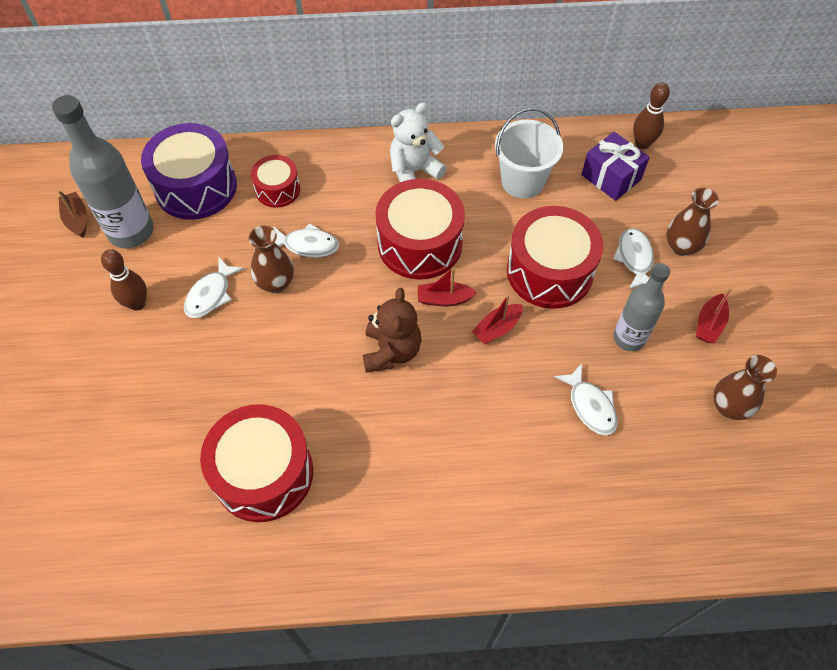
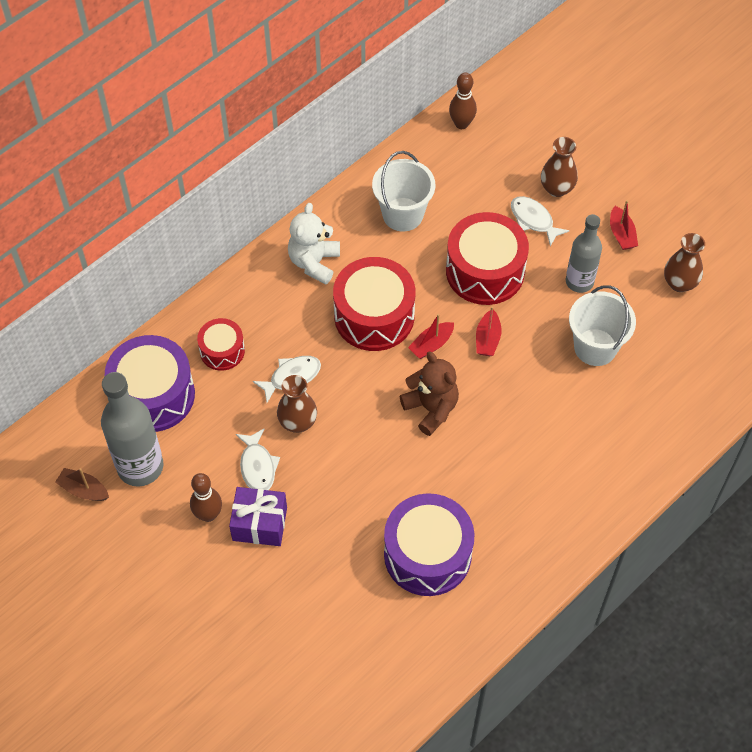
camera: 40 degrees left, 0 degrees up
red drum [200,405,313,522] -> purple drum [384,493,474,596]
white fish [554,364,618,436] -> white bucket [569,285,636,366]
purple gift [581,132,650,201] -> purple gift moved to [229,487,287,546]

